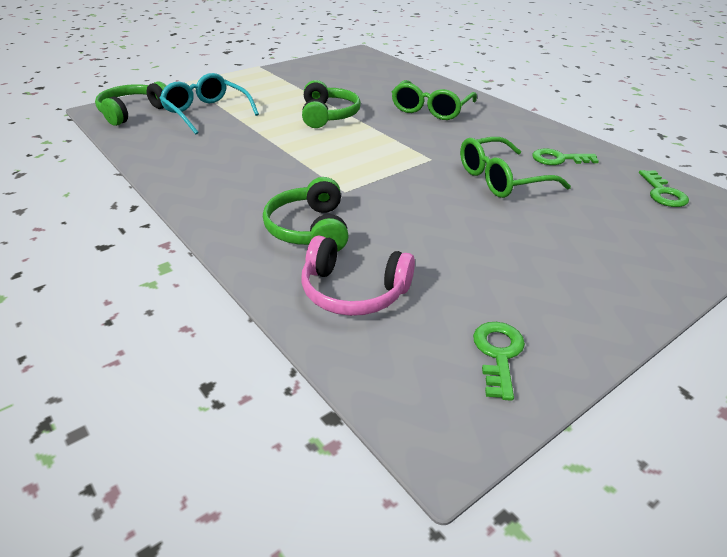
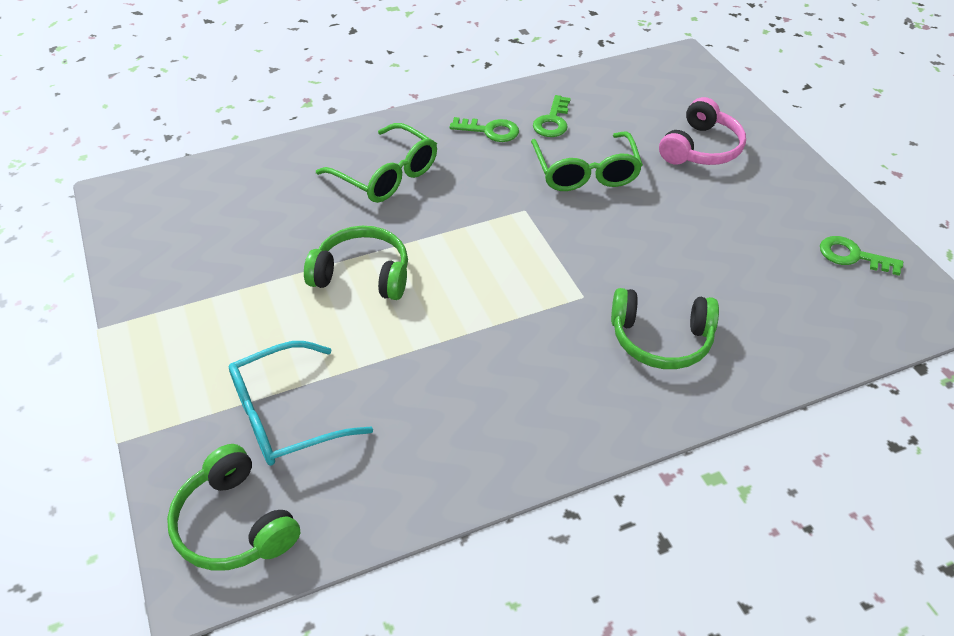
camera: 75 degrees left, 10 degrees up
pink headphones [302,236,415,316] -> pink headphones moved to [659,97,746,165]
green key [639,170,689,207] -> green key moved to [450,117,519,142]

